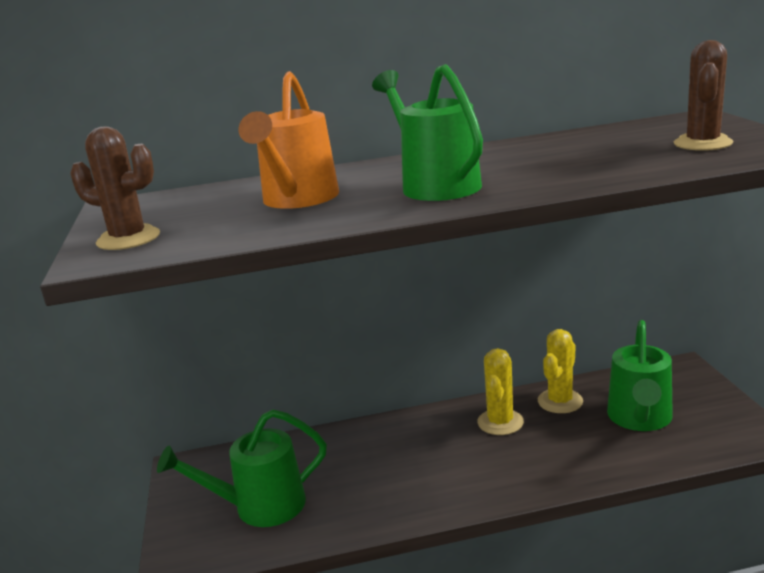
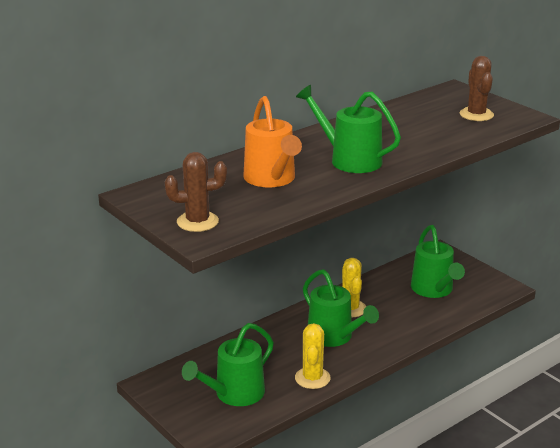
camera: 30 degrees left, 5 degrees up
yellow cactus [538,329,583,413] -> yellow cactus moved to [295,323,331,389]
none -> green watering can [303,269,379,347]

